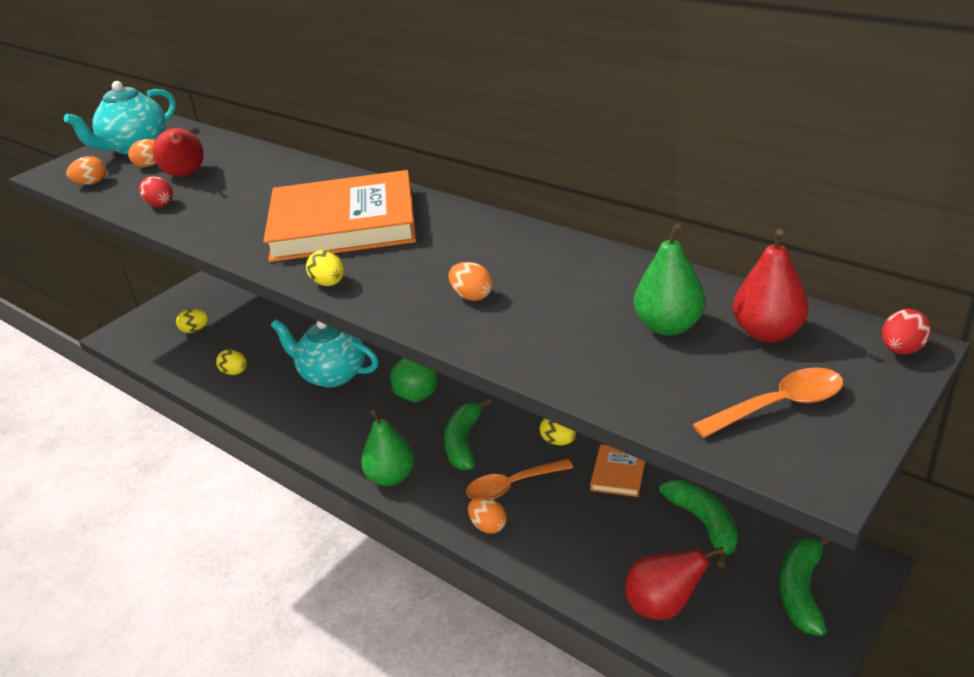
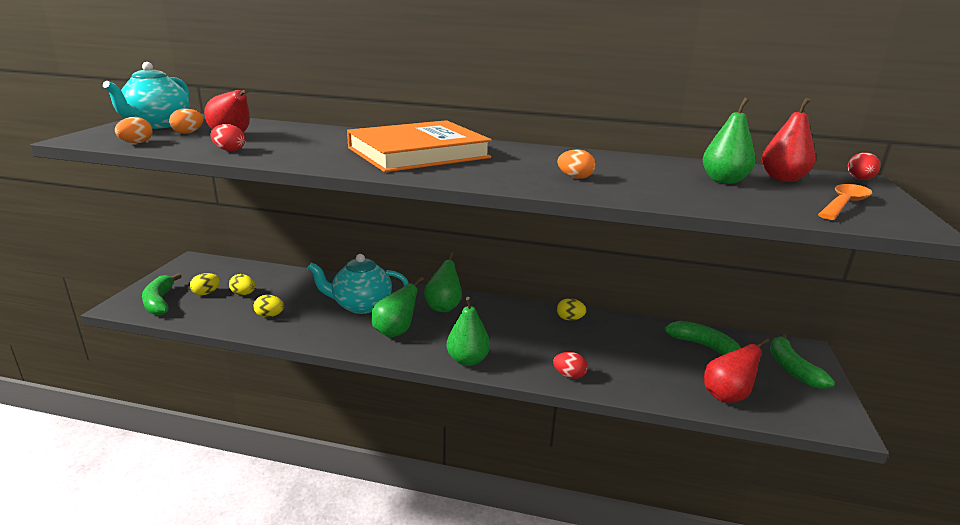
camera: 30 degrees left, 10 degrees down
yellow egg [306,250,344,286] -> yellow egg moved to [229,274,255,295]
green banana [444,397,491,470] -> green banana moved to [142,273,182,315]
orange spoon [466,458,573,500] -> none
orange egg [468,497,507,534] -> red egg [553,352,588,379]
orange book [590,444,645,497] -> none
none -> green pear [371,277,424,338]

